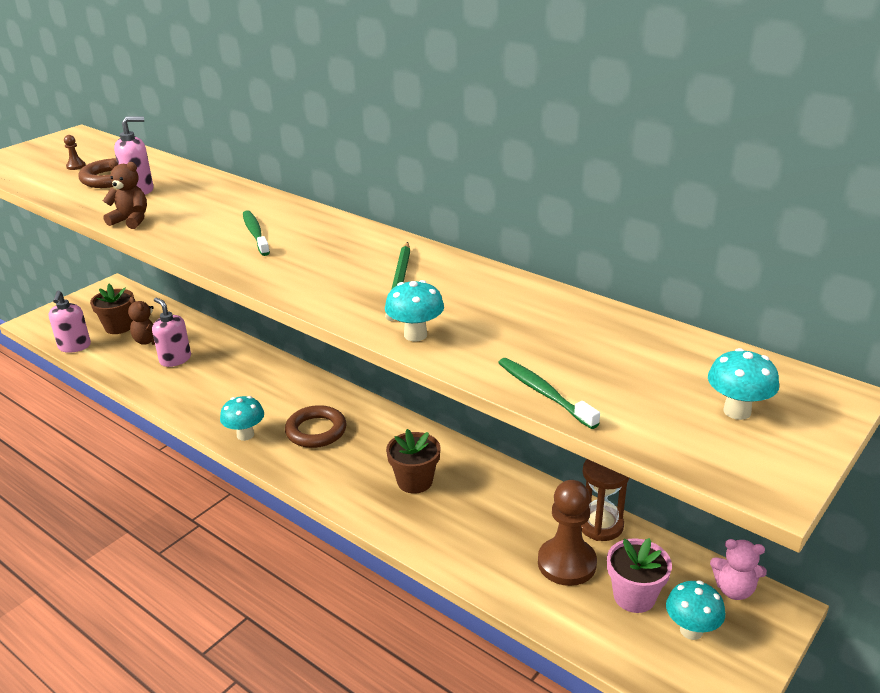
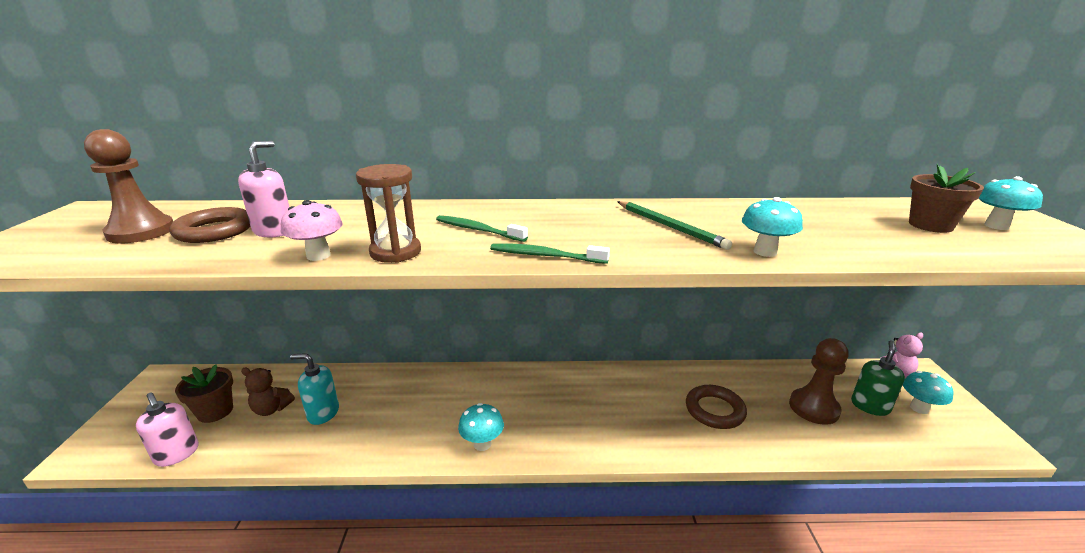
camera: 40 degrees left, 5 degrees down
brown pawn [64,135,86,170] -> brown pawn [84,129,173,243], size x2.46
brown teddy bear [103,160,147,229] -> pink mushroom [281,200,343,261]
pink soap dispenser [152,297,191,367] -> turquoise soap dispenser [290,353,339,425]
brown ring [285,405,347,448] -> brown ring moved to [686,385,747,429]
brown flower pot [386,429,441,494] -> brown flower pot moved to [909,164,984,233]
green toothbrush [498,358,600,429] -> green toothbrush moved to [490,243,610,264]
brown hourglass [581,459,630,541] -> brown hourglass moved to [356,164,421,263]
pink flower pot [607,538,672,613] -> green soap dispenser [851,341,905,416]

